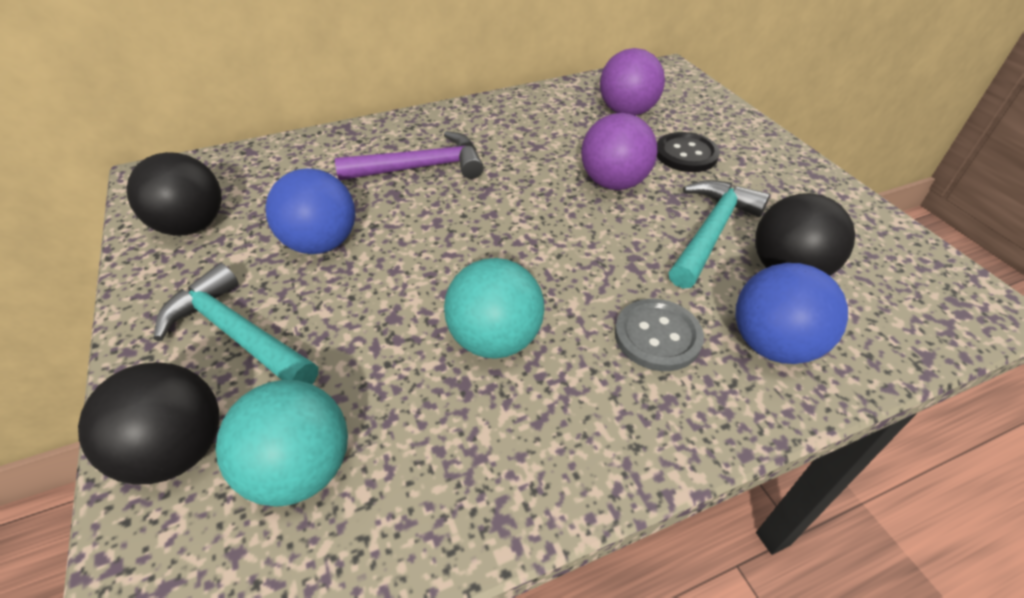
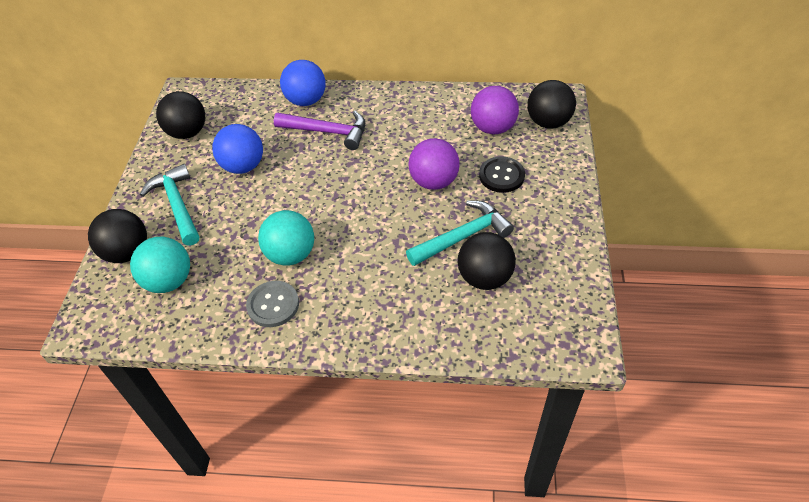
camera: 30 degrees right, 5 degrees up
grey button [615,299,704,371] -> grey button moved to [246,281,299,327]
blue ball [736,263,848,364] -> blue ball moved to [280,60,326,106]
none -> black ball [527,80,576,129]

